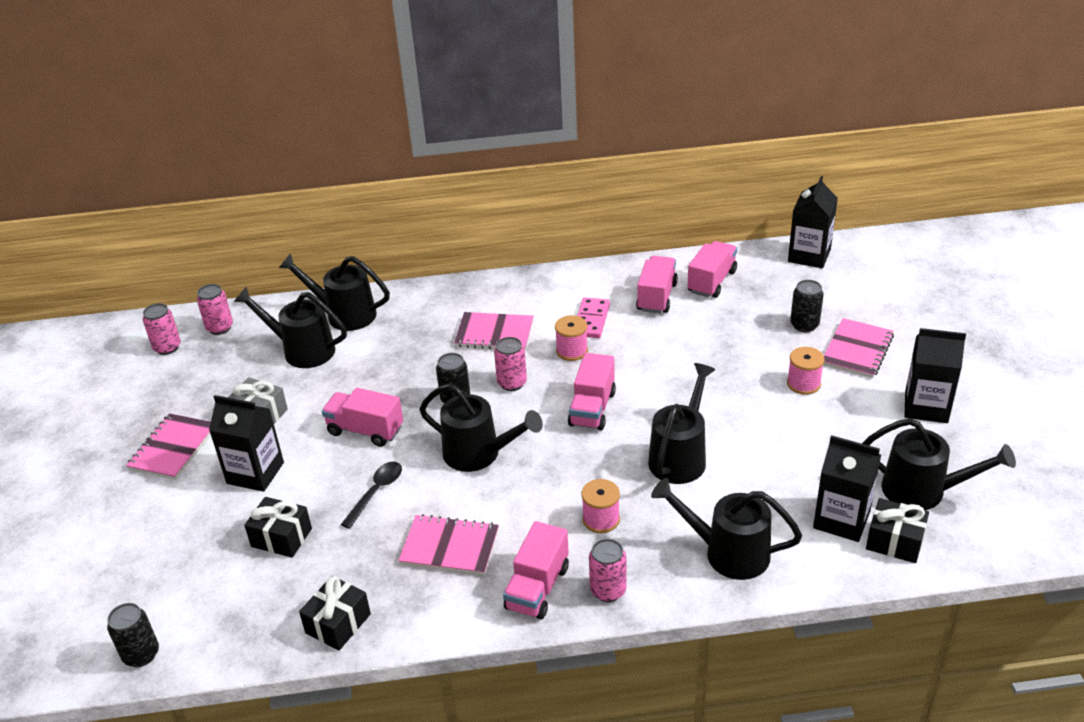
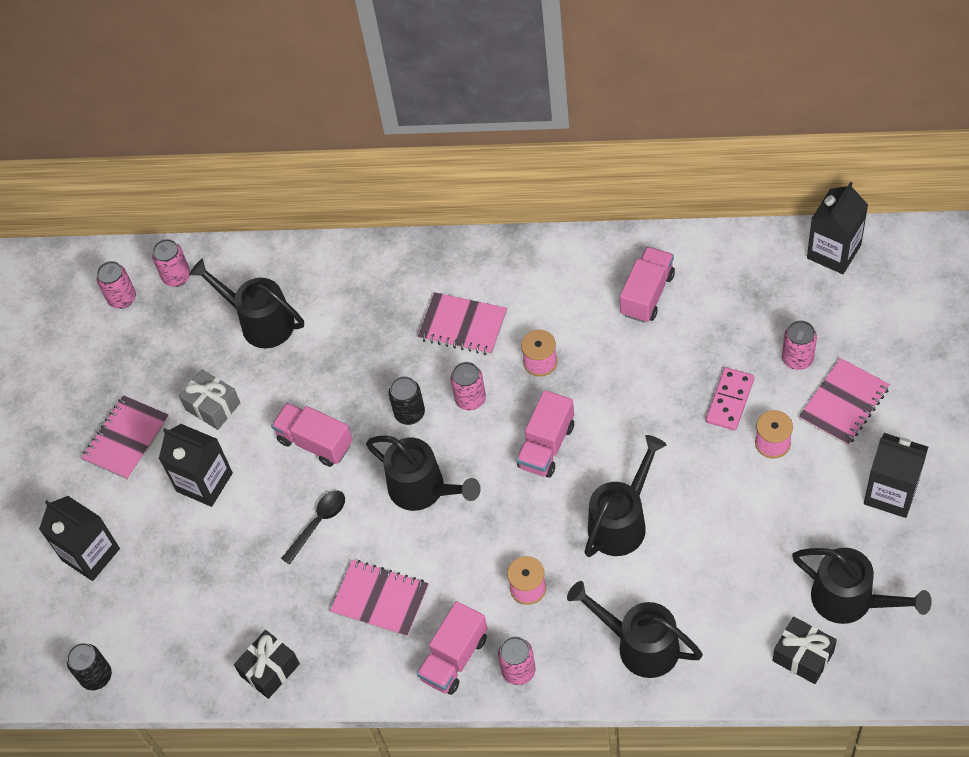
camera: 15 degrees right, 20 degrees up
black gift [244,497,312,558] -> none
black watering can [279,253,390,331] -> none
pink domino [577,297,610,338] -> pink domino moved to [706,367,754,430]
pink truck [687,241,737,298] -> none
black can [790,280,824,332] -> pink can [782,320,817,370]
black carton [813,435,881,542] -> black carton moved to [39,496,120,581]

